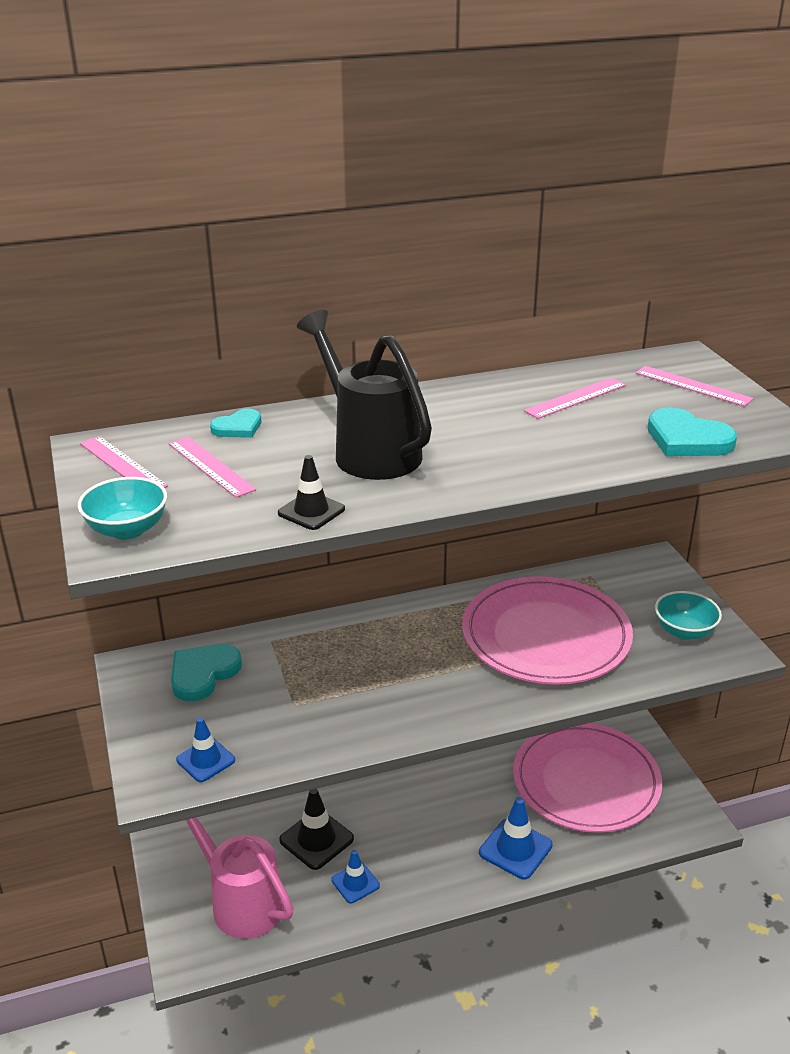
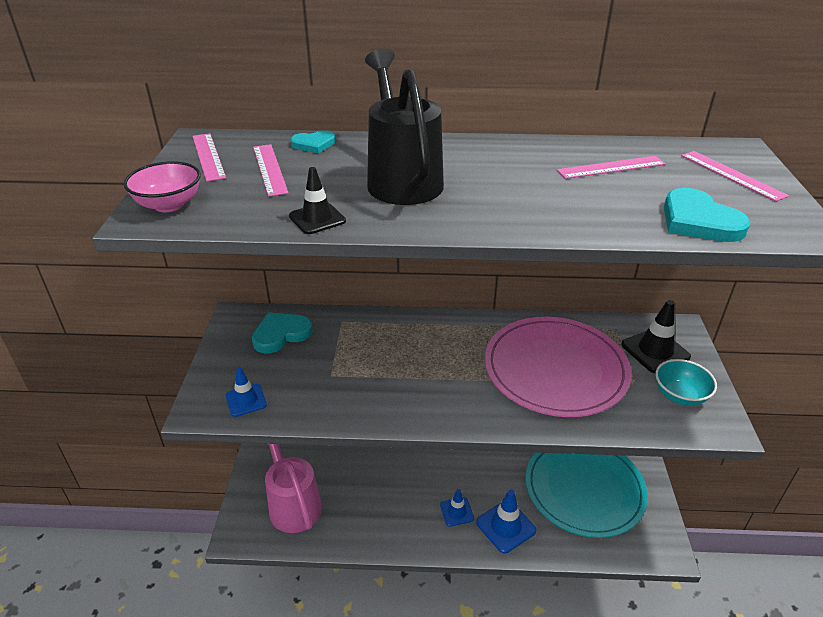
camera: 20 degrees right, 5 degrees up
turquoise bowl [78,477,167,540] -> pink bowl [123,161,201,212]
black traffic cone [279,789,354,870] -> black traffic cone moved to [621,300,691,373]
blue traffic cone [331,850,380,903] -> blue traffic cone moved to [440,489,474,527]
pink plate [513,723,662,833] -> turquoise plate [525,453,648,538]

